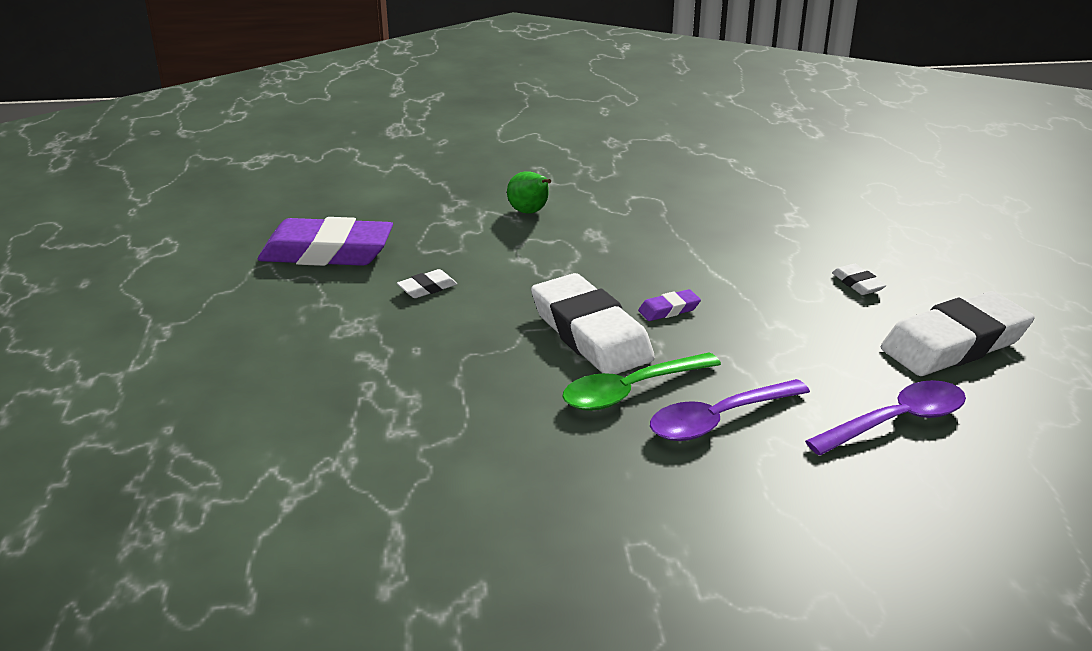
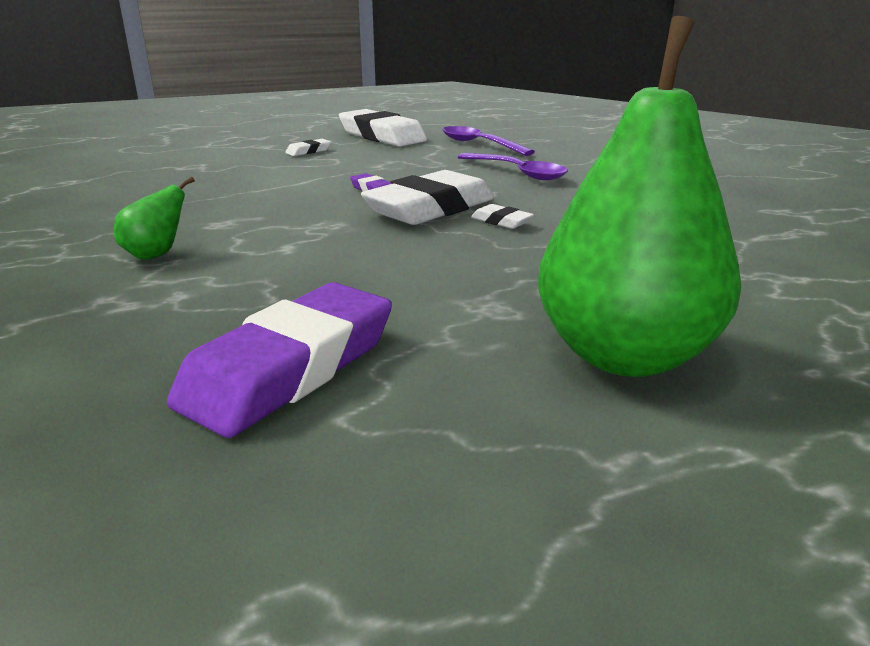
camera: 105 degrees left, 5 degrees down
purple eraser [258,217,393,266] -> purple eraser turned 45 degrees clockwise [167,282,392,438]
white eraser [397,269,457,298] -> white eraser moved to [471,204,534,229]
green spoon [562,352,721,411] -> none
none -> green pear [538,16,741,377]

